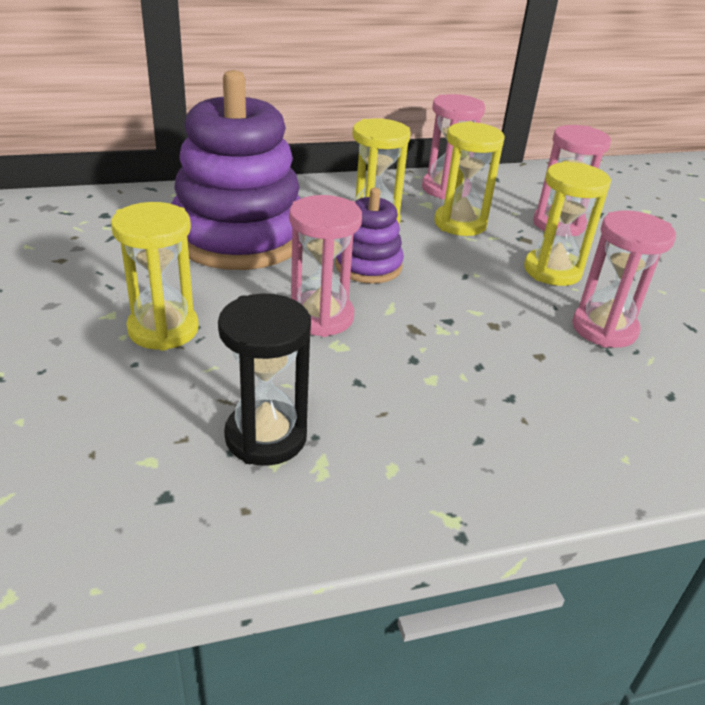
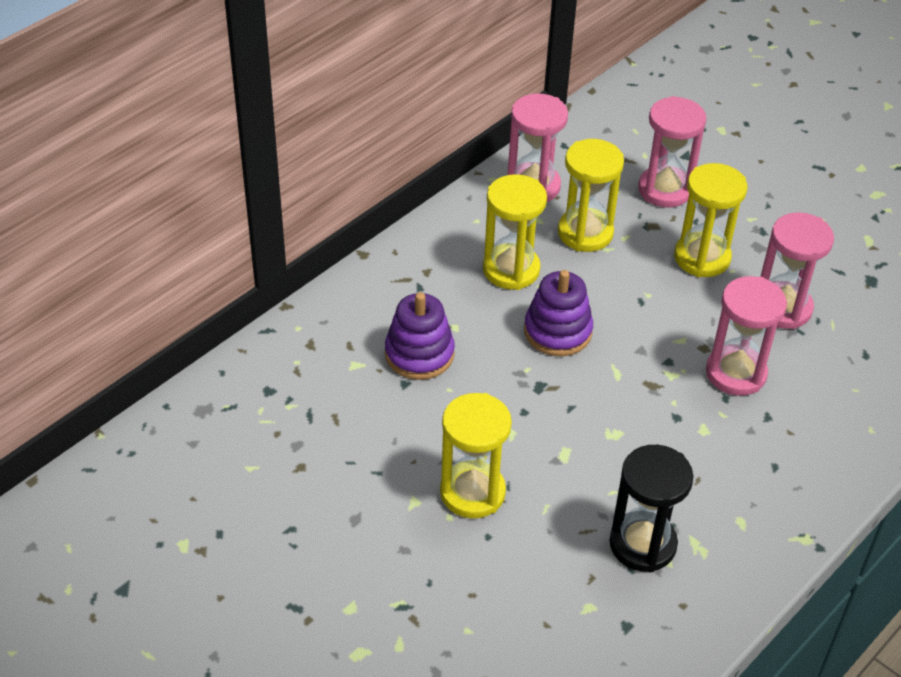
camera: 30 degrees left, 10 degrees up
purple stacking toy [172,70,301,270] -> purple stacking toy [385,292,455,380], size x0.50
pink hourglass [289,195,362,337] -> pink hourglass moved to [706,276,787,396]

